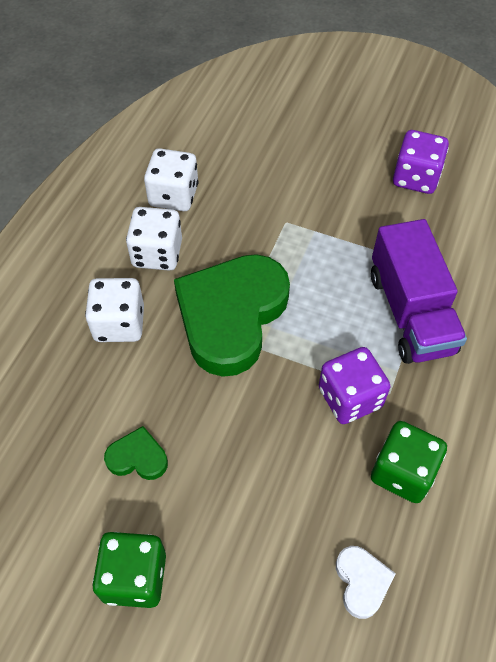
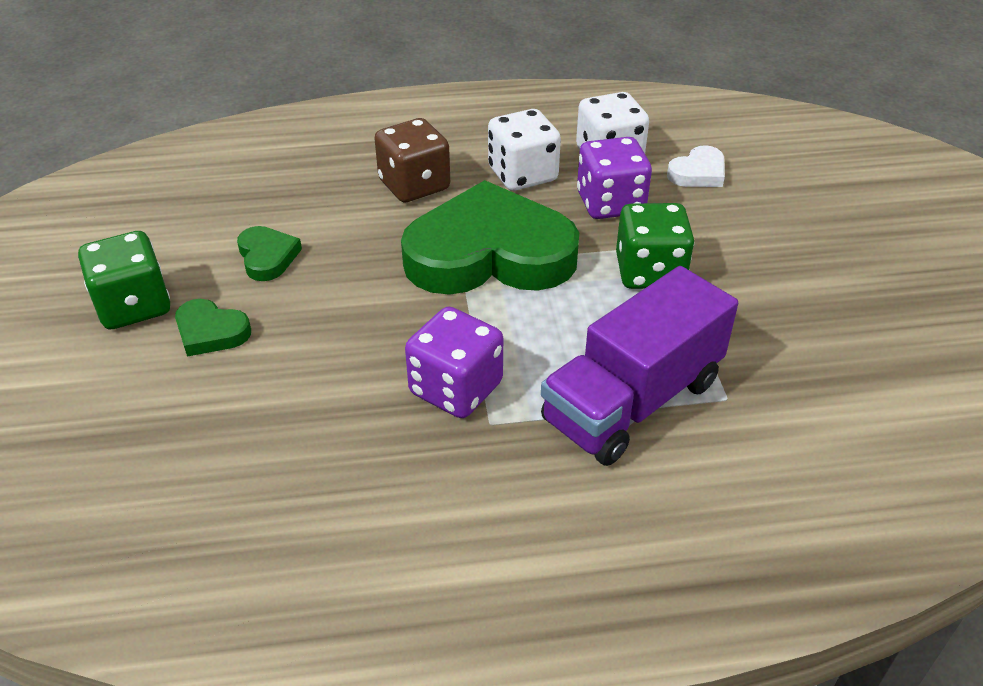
camera: 60 degrees right, 15 degrees down
white dice [85,278,144,342] -> brown dice [374,118,450,202]
white heart [336,546,396,619] -> white heart moved to [667,145,725,187]
green dice [371,421,447,503] -> green dice moved to [616,203,694,289]
purple dice [393,130,449,194] -> purple dice moved to [577,137,652,219]
none -> green heart [175,299,251,357]

